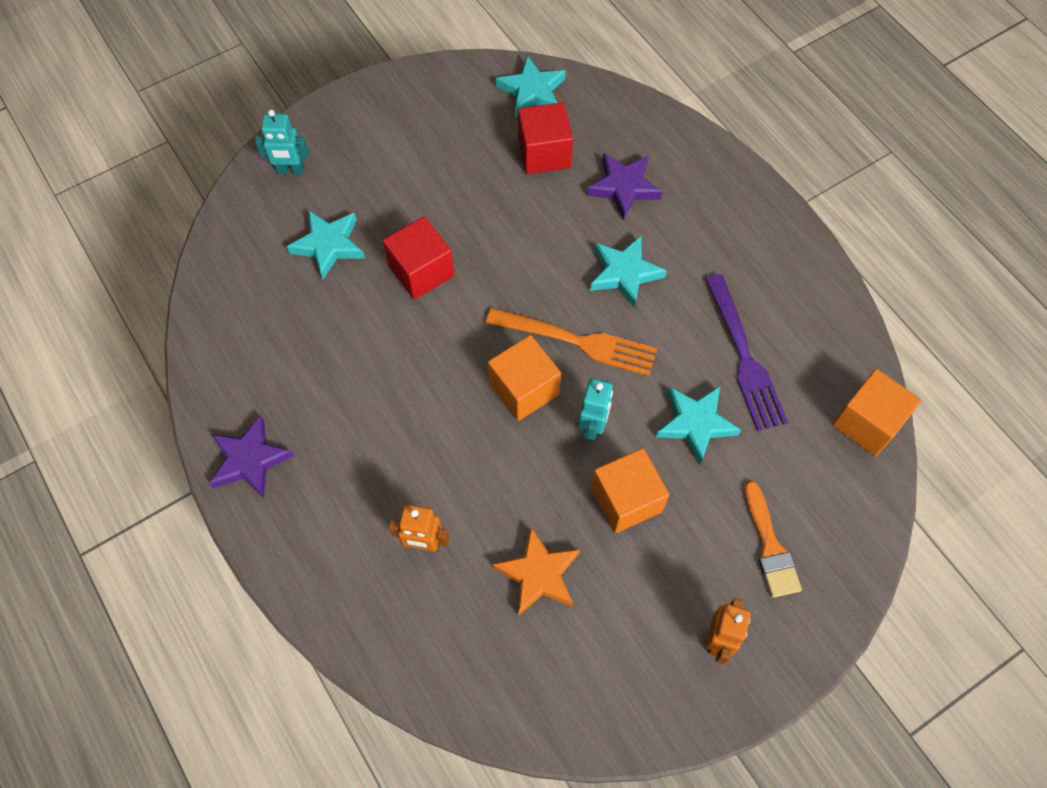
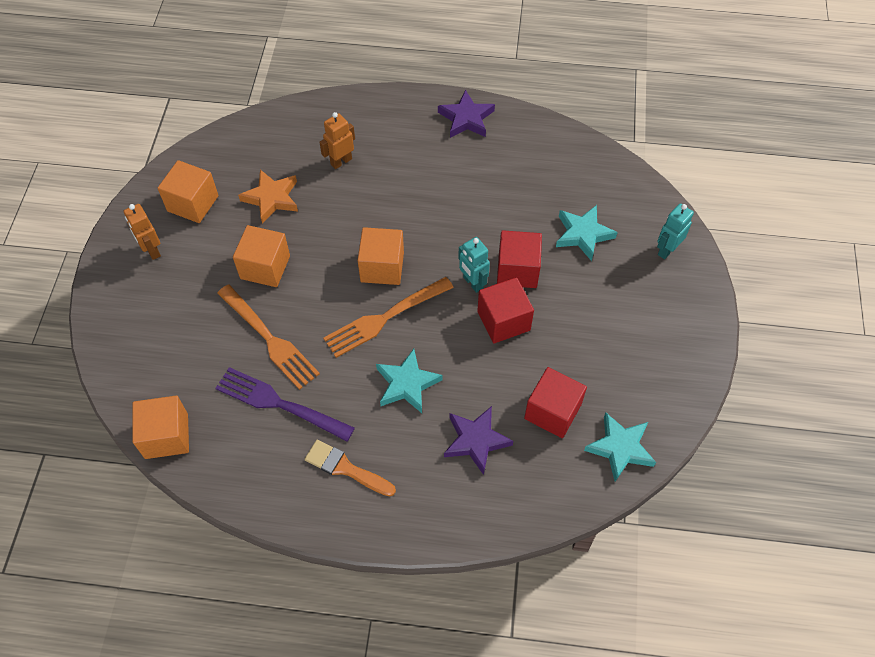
camera: 130 degrees right, 5 degrees down
turquoise robot [578,379,613,441] -> turquoise robot moved to [458,237,490,293]
turquoise star [656,386,741,464] -> orange fork [217,285,320,390]
orange brush [744,481,802,598] -> orange brush moved to [305,440,396,496]
none -> orange cube [158,160,219,223]
none -> red cube [477,277,534,343]

